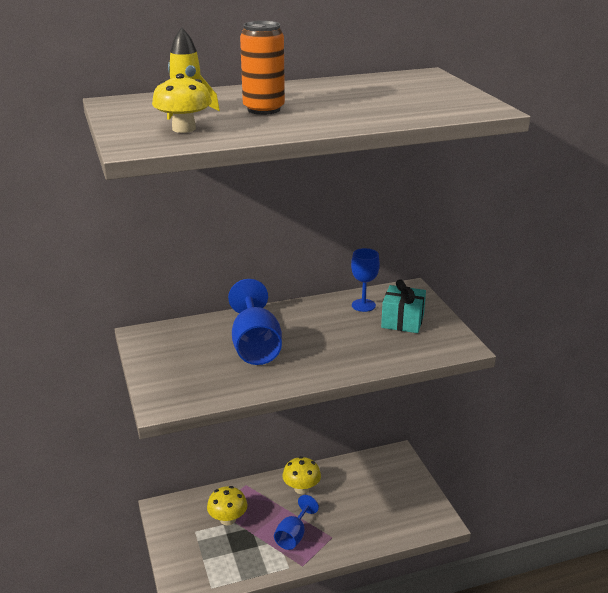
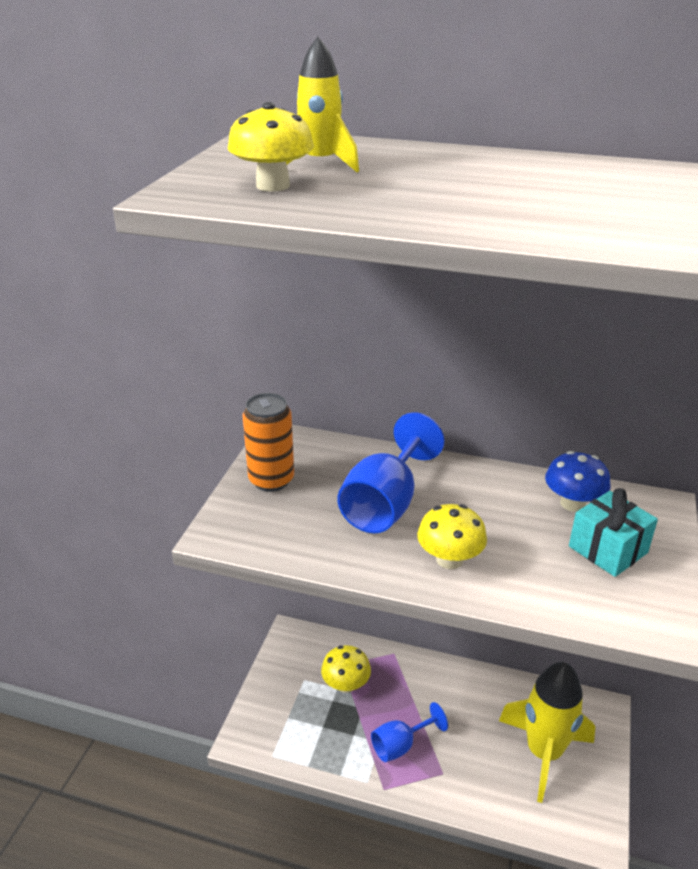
camera: 35 degrees right, 5 degrees up
orange can [240,21,285,115] -> orange can moved to [243,393,294,492]
yellow mushroom [282,456,321,494] -> yellow mushroom moved to [417,504,487,569]
blue goblet [351,248,380,312] -> blue mushroom [545,451,610,512]
none -> yellow rocket [499,662,596,803]

